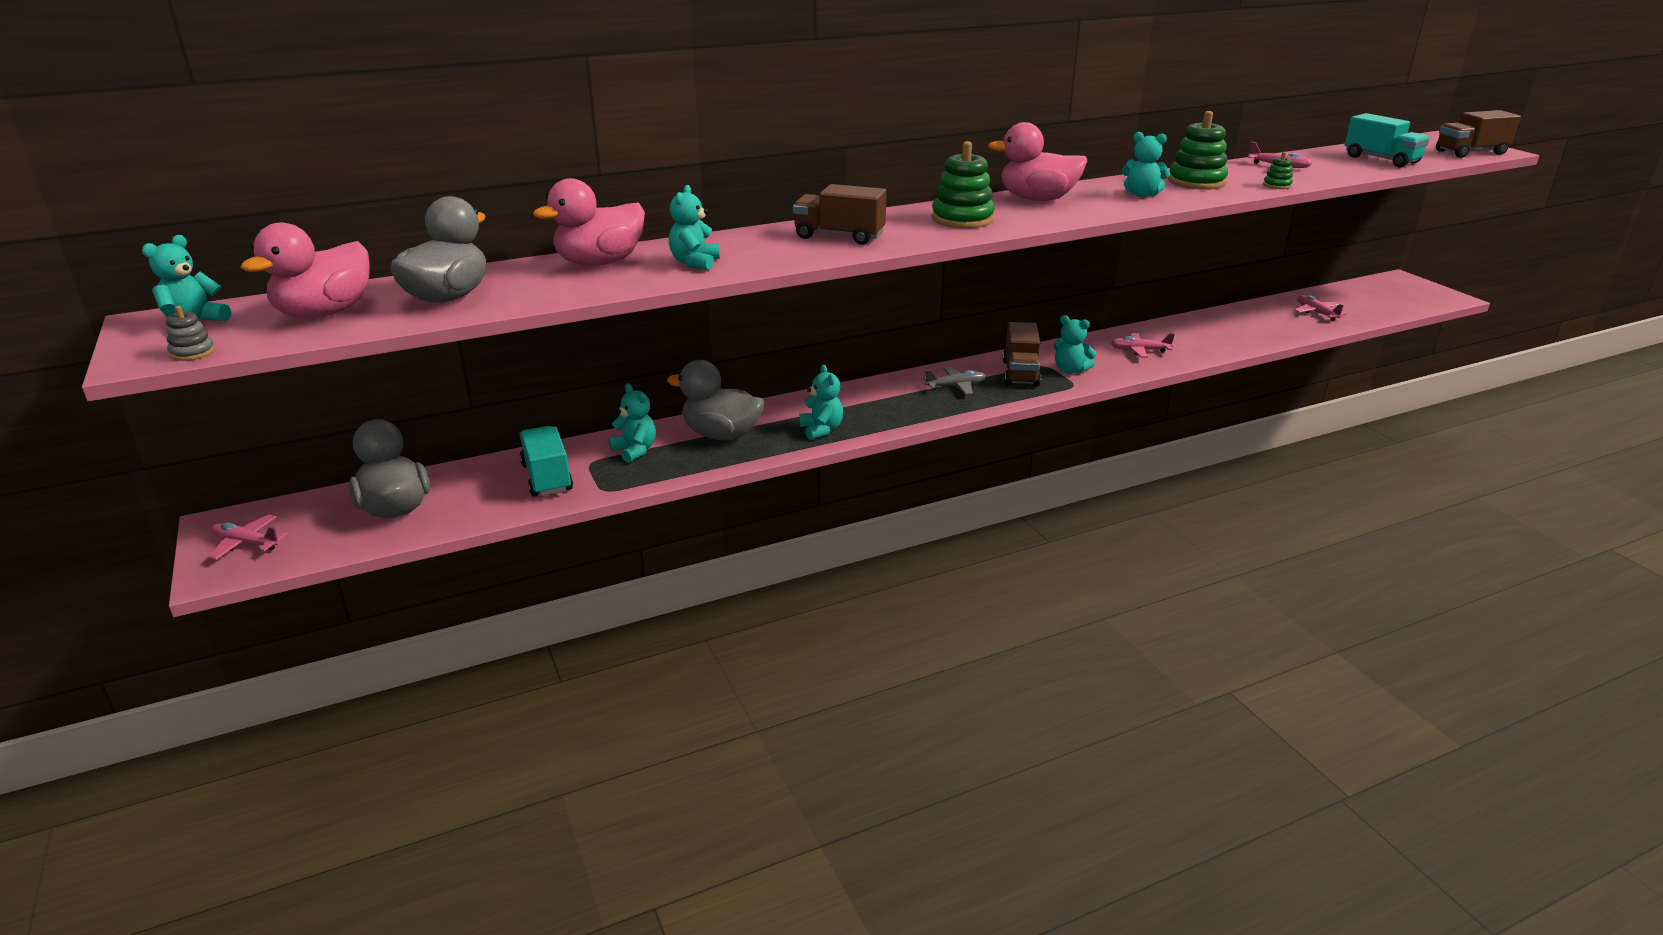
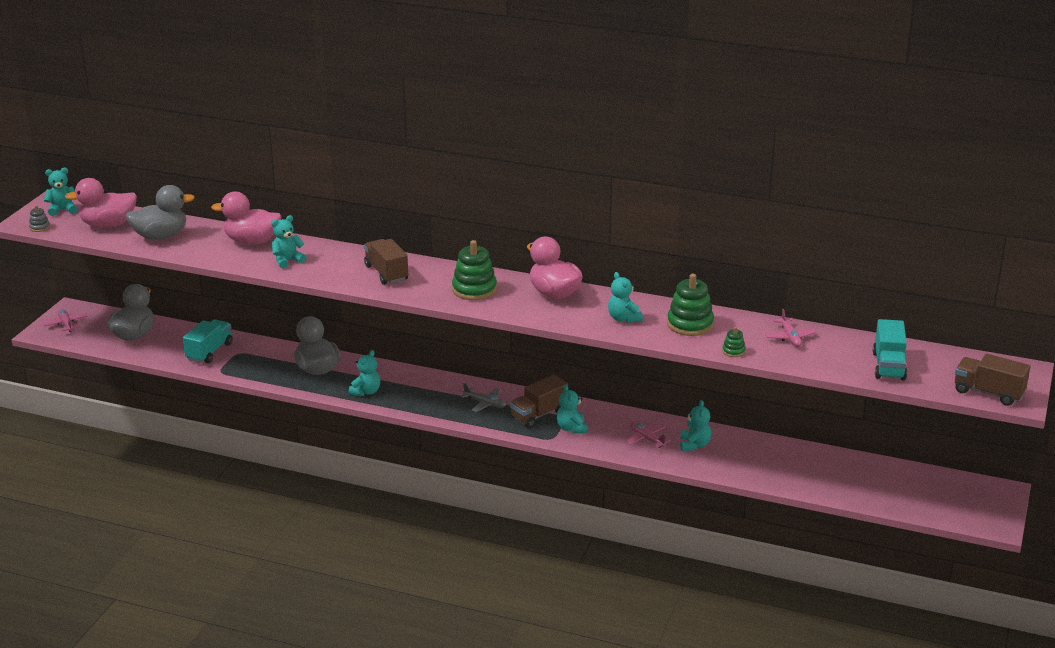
camera: 45 degrees right, 0 degrees up
turquoise teddy bear [609,383,656,463] -> turquoise teddy bear moved to [680,400,711,451]
pink plane [1294,295,1347,321] -> none

